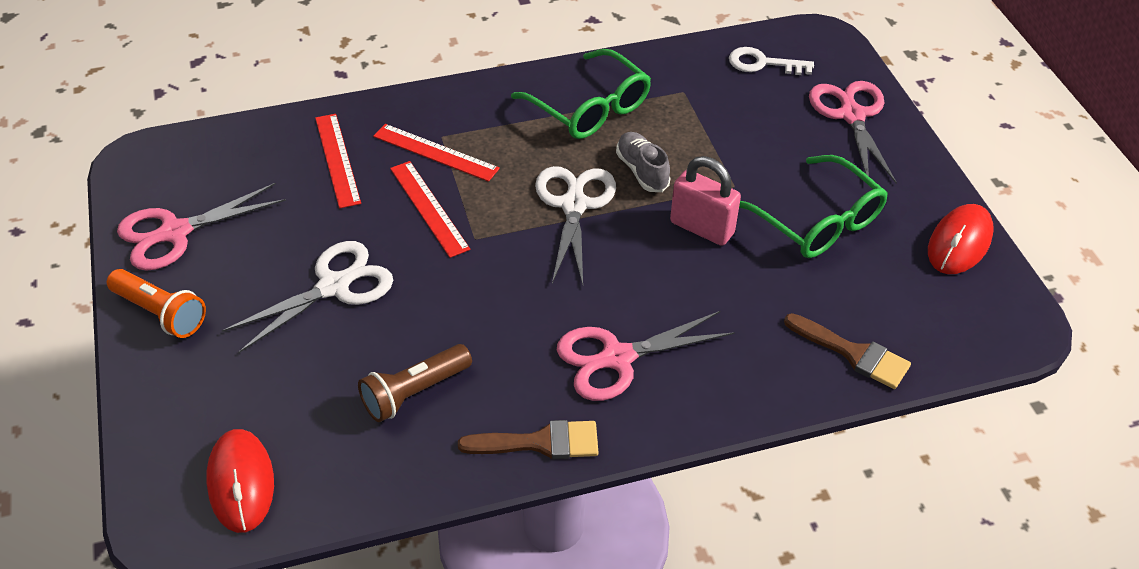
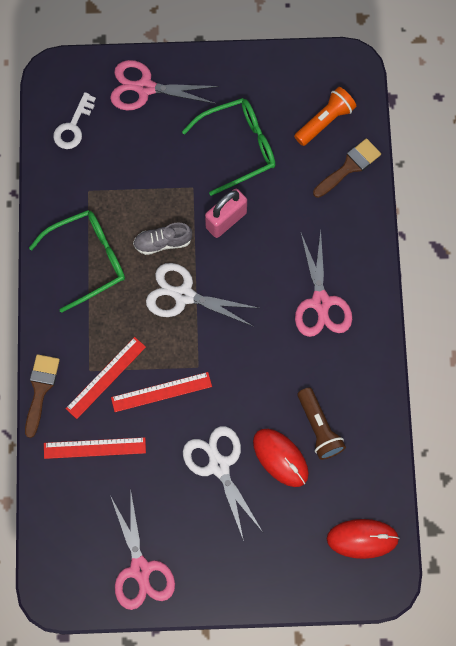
camera: 75 degrees left, 25 degrees up
orange flashlight [107,269,206,338] -> orange flashlight moved to [294,87,356,146]
brown brush [458,420,598,459] -> brown brush moved to [25,354,60,438]
red mouse [928,204,994,274] -> red mouse moved to [253,429,309,487]

